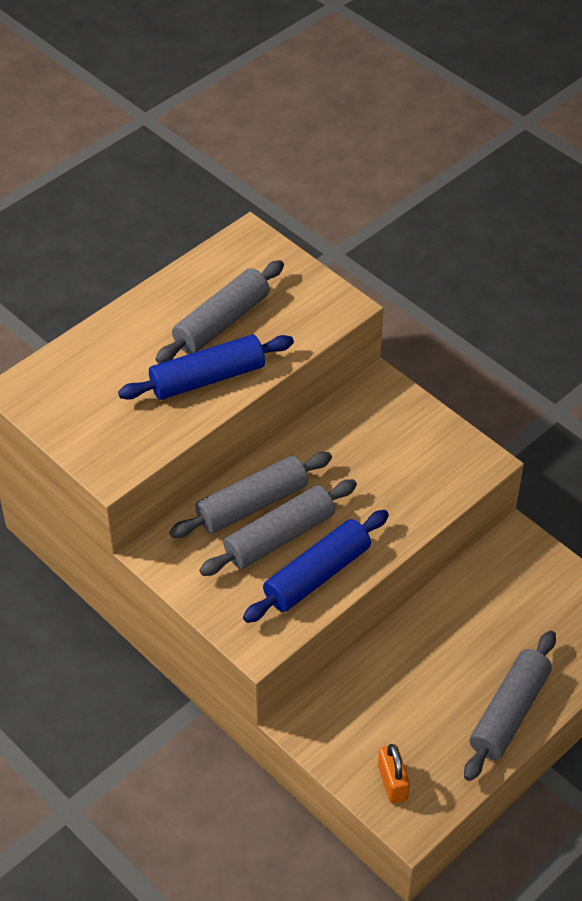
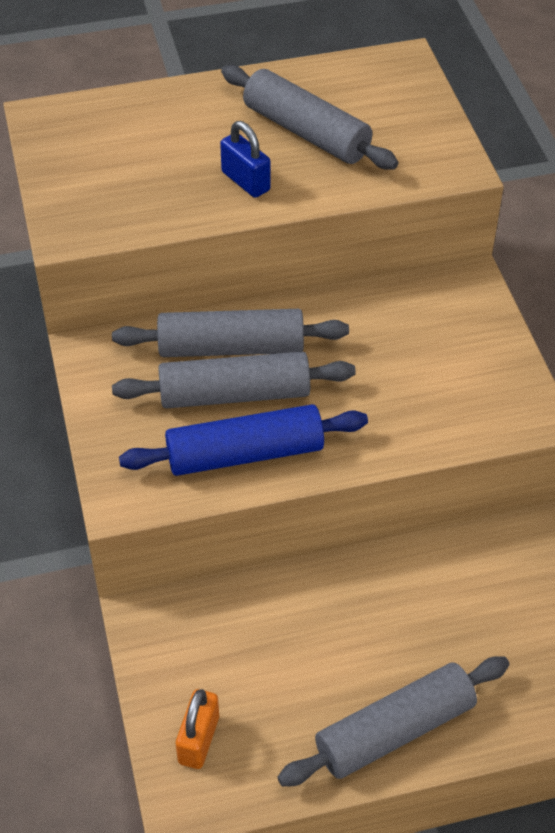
camera: 30 degrees right, 0 degrees up
blue rolling pin [118,335,294,400] -> blue padlock [220,121,271,198]
grey rolling pin [156,260,284,364] -> grey rolling pin turned 60 degrees clockwise [221,65,398,170]

